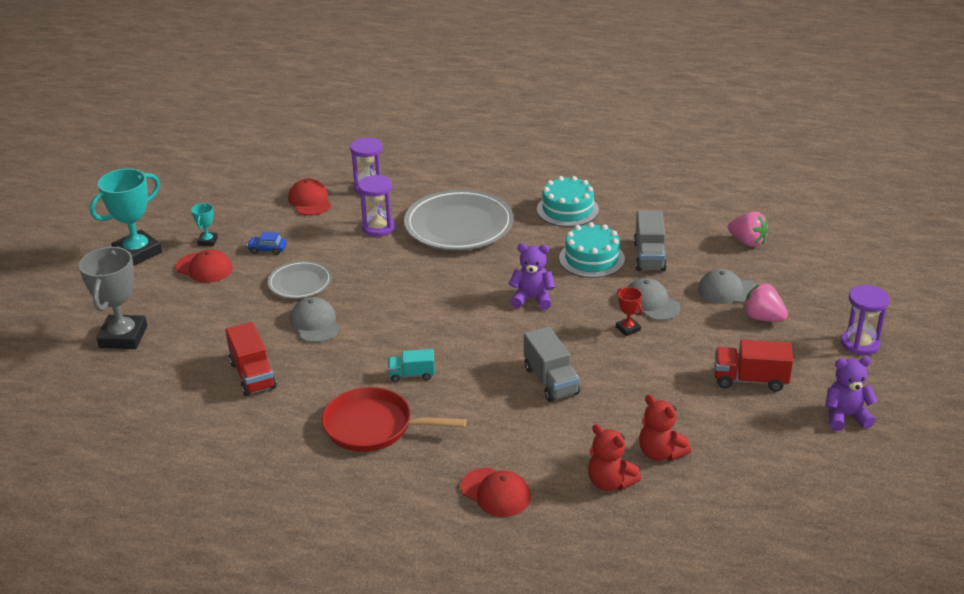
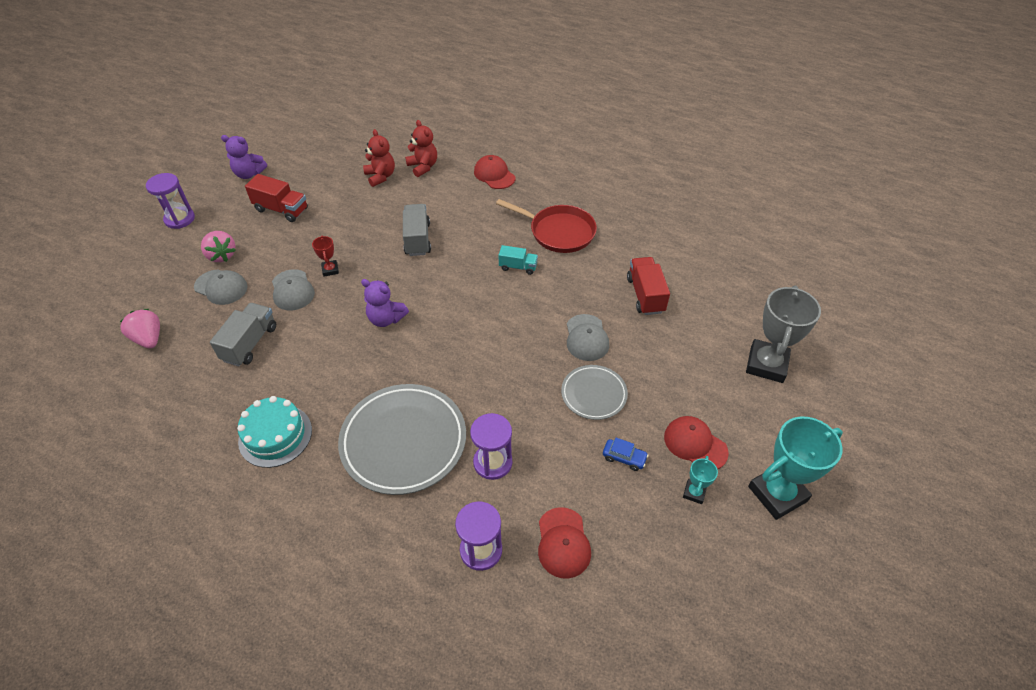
camera: 165 degrees left, 15 degrees up
turquoise cake [559,222,625,278] -> none

